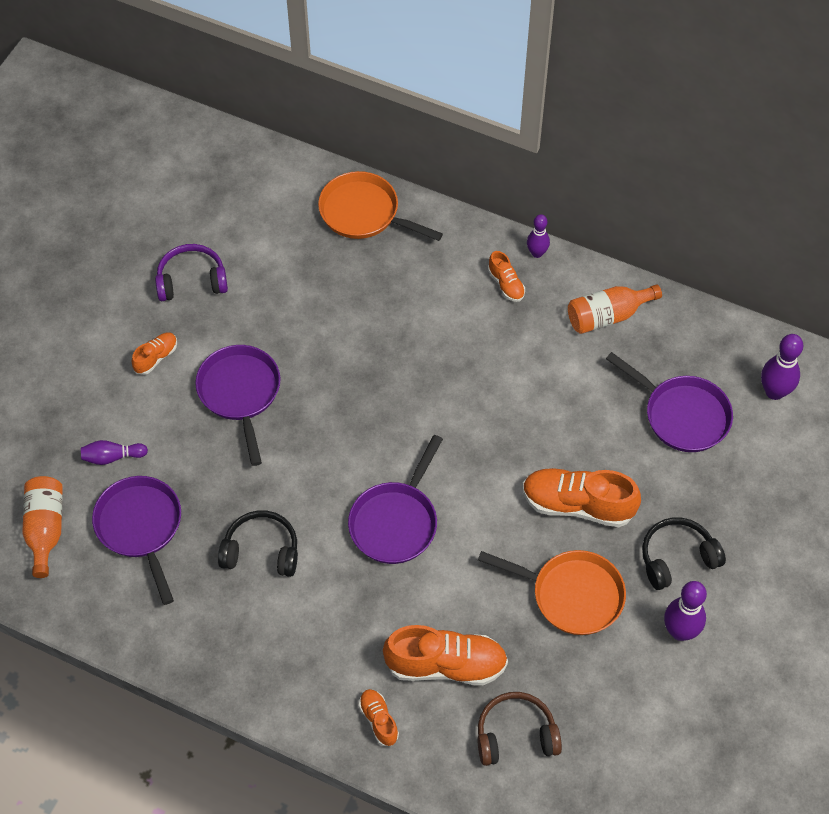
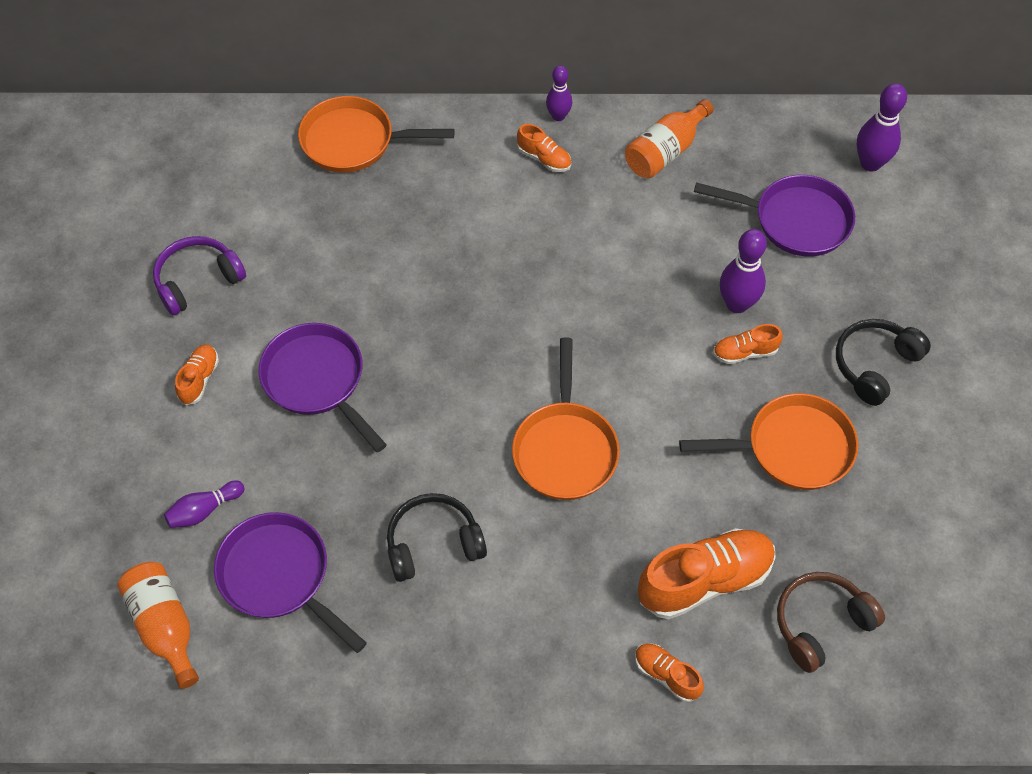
camera: 25 degrees left, 0 degrees up
purple pan [348,435,443,564] -> orange pan [512,337,620,500]
orange shoe [522,468,641,527] -> orange shoe [713,324,783,364], size x0.51
purple bowling pin [664,581,707,641] -> purple bowling pin moved to [720,229,767,313]

